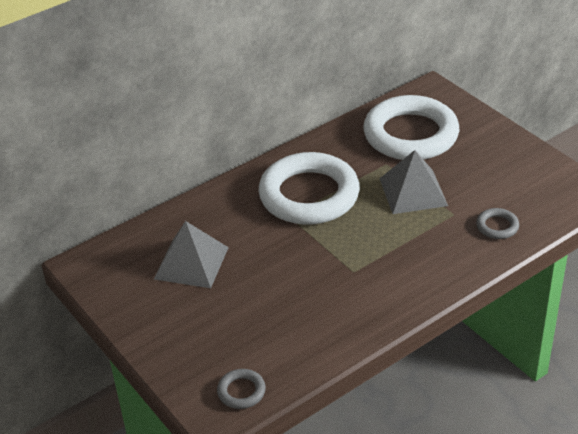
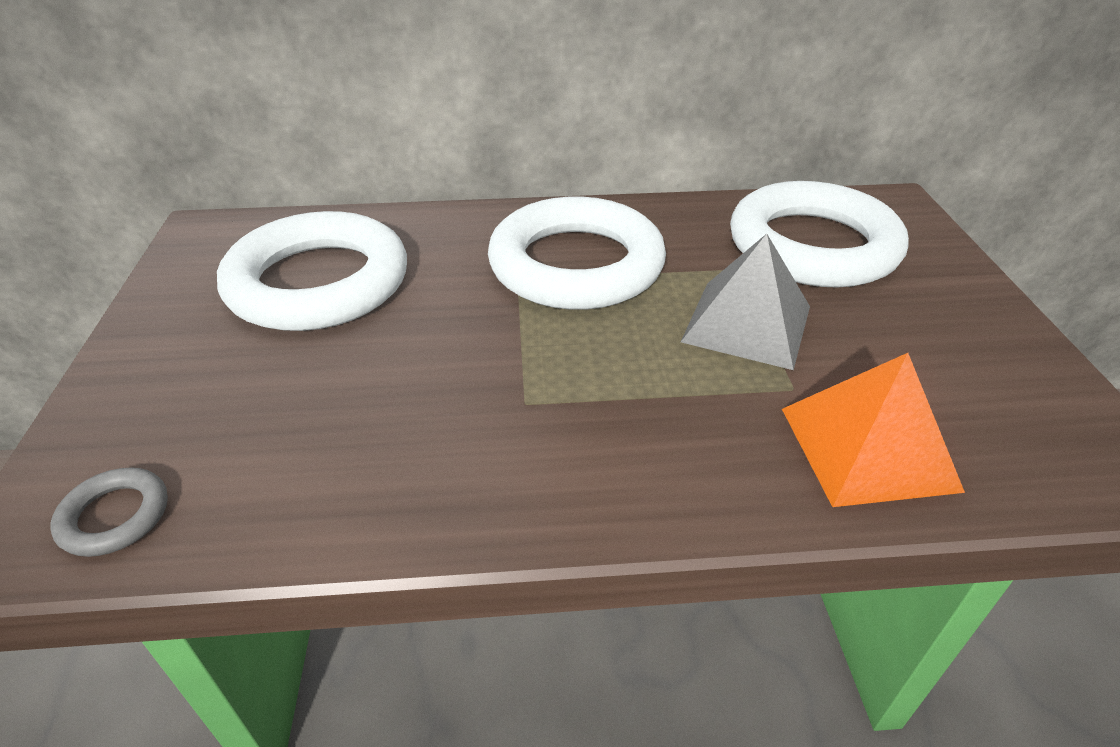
camera: 30 degrees right, 0 degrees up
grey pyramid [154,221,229,288] -> white ring [217,211,407,331]
grey ring [476,208,519,239] -> orange pyramid [782,353,965,507]

